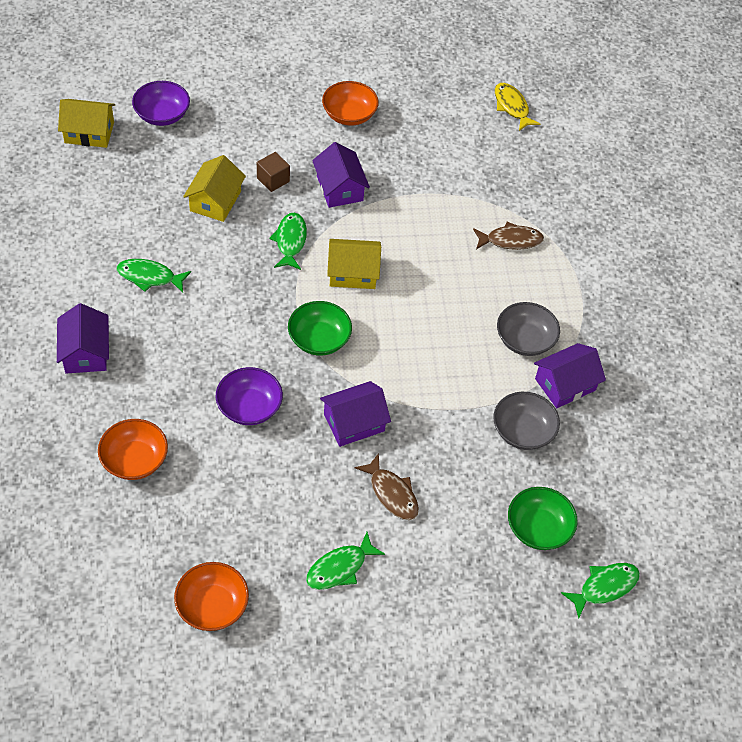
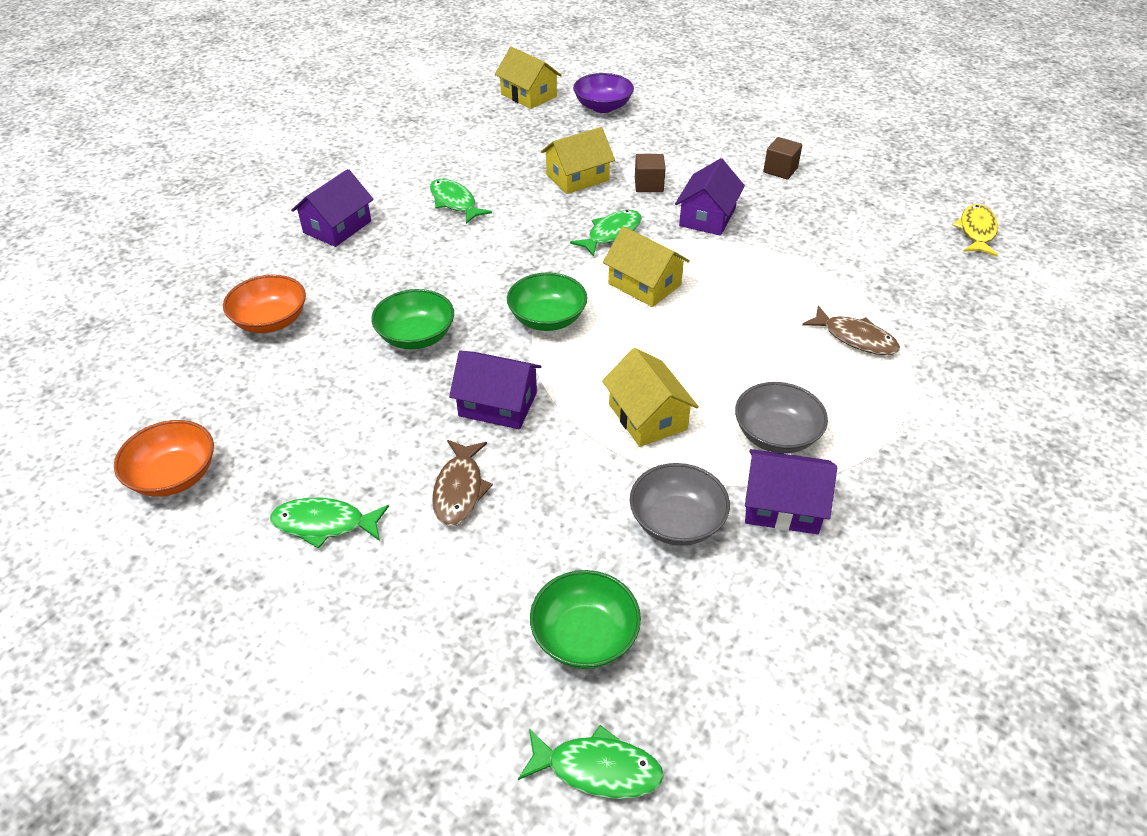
camera: 45 degrees right, 10 degrees down
purple bowl [216,367,283,425] -> green bowl [371,289,454,349]
orange bowl [322,81,379,126] -> brown cube [763,137,802,180]
none -> yellow house [602,348,699,447]

